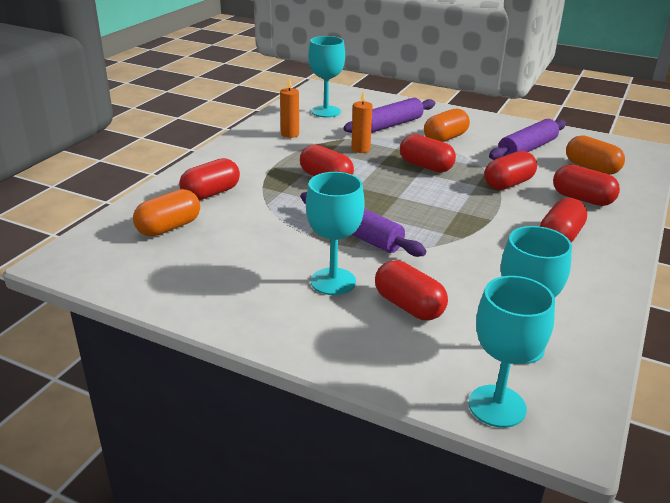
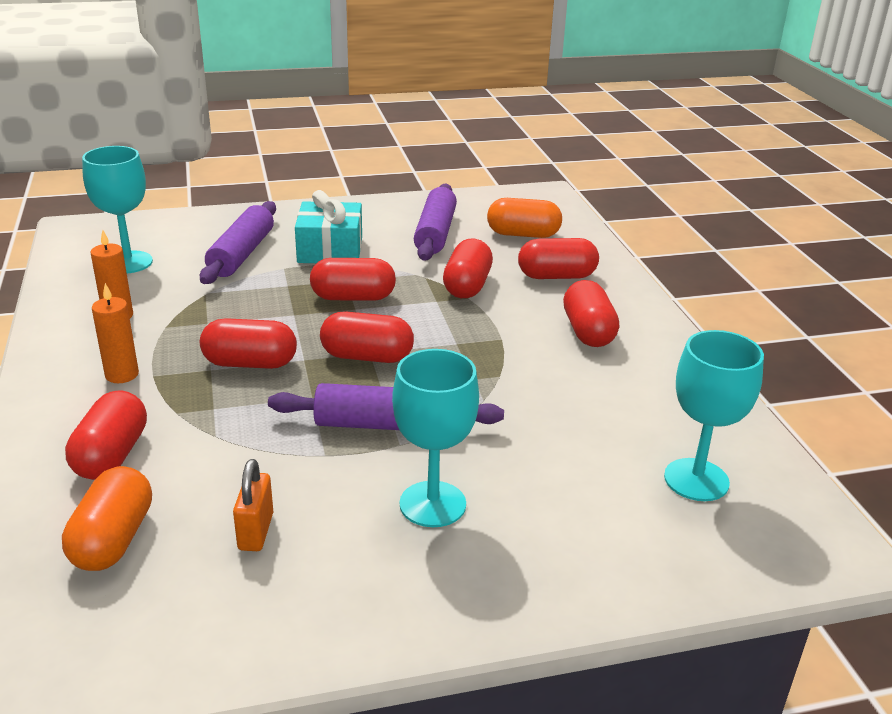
camera: 40 degrees left, 0 degrees up
orange candle [351,91,373,153] -> orange candle moved to [92,283,139,383]
red capsule [375,260,448,320] -> red capsule moved to [320,312,414,363]
orange capsule [424,108,470,142] -> turquoise gift [295,190,362,263]
turquoise goblet [469,276,555,428] -> none
none -> orange padlock [233,459,273,551]

